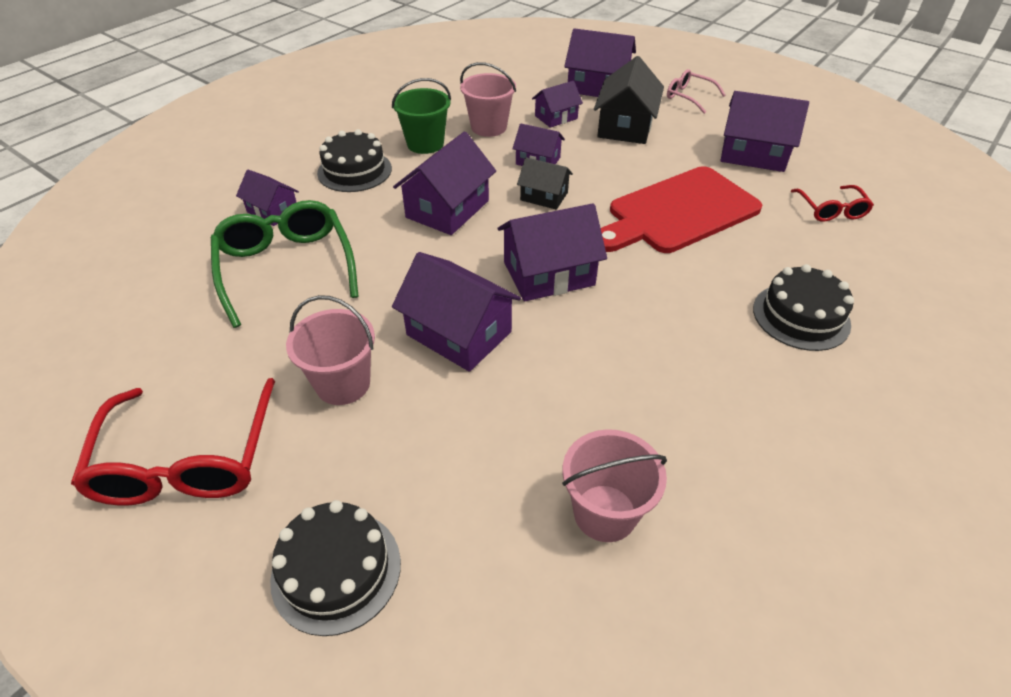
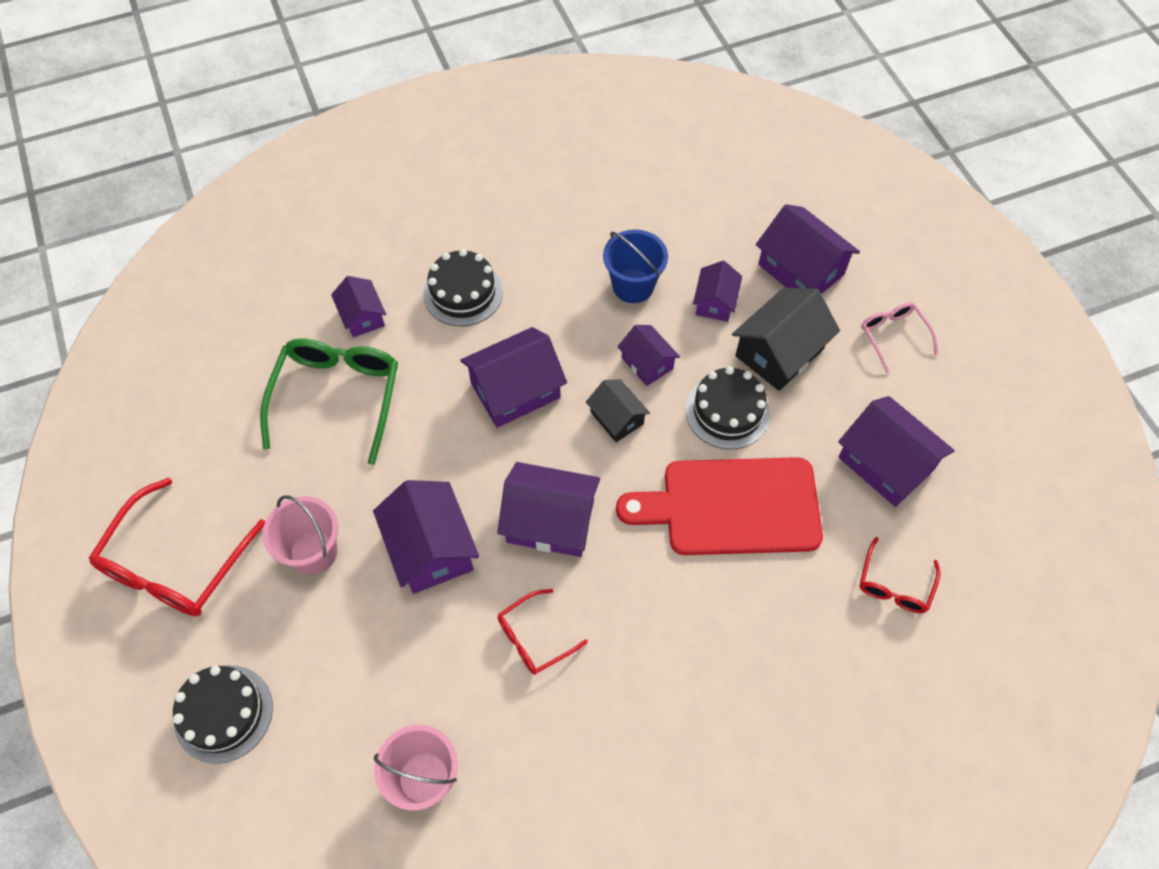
camera: 30 degrees right, 15 degrees up
green bucket [392,78,451,154] -> none
pink bucket [460,62,516,137] -> blue bucket [603,229,668,303]
purple house [532,81,583,128] -> purple house turned 75 degrees counterclockwise [693,261,742,322]
black cake [753,264,854,351] -> black cake moved to [686,366,770,449]
none -> red glasses [498,589,588,675]

